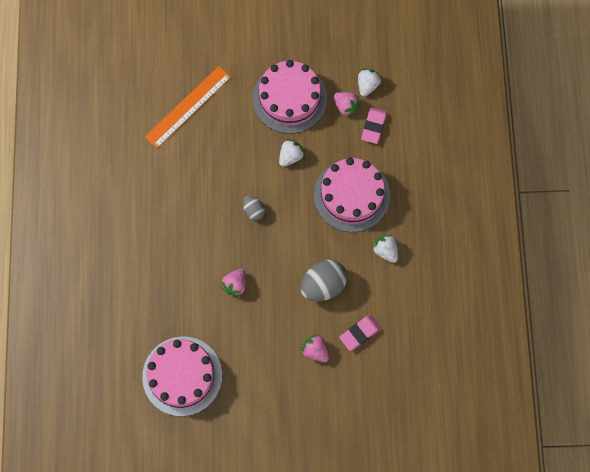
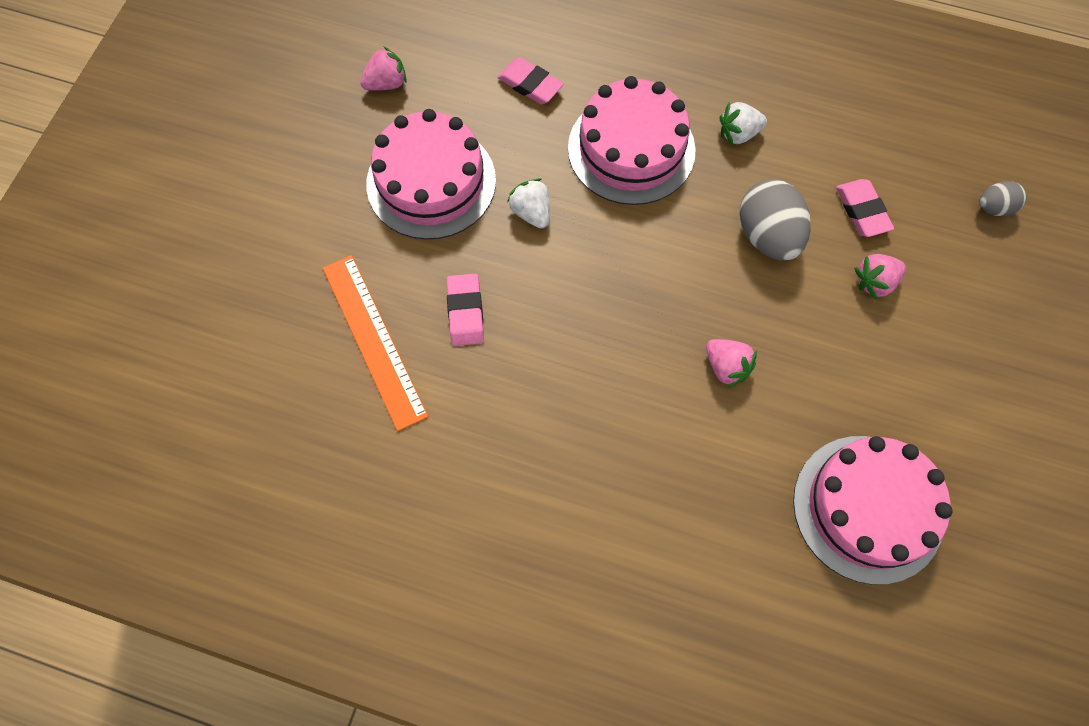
camera: 70 degrees left, 5 degrees down
grey egg [243,196,265,220] -> grey egg moved to [979,181,1027,216]
pink strawberry [334,92,360,117] -> pink strawberry moved to [360,47,407,91]
white strawberry [358,69,381,97] -> none
none -> pink eraser [447,274,484,346]

